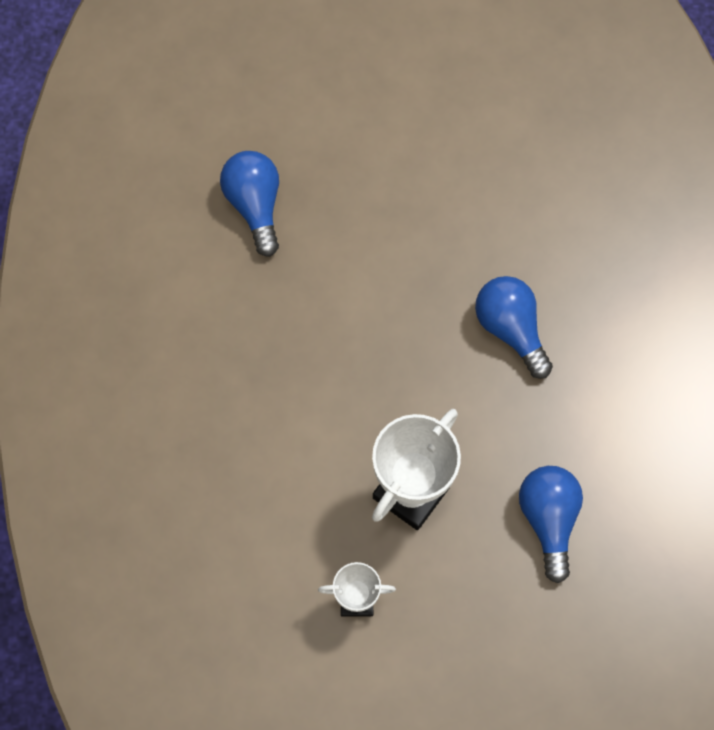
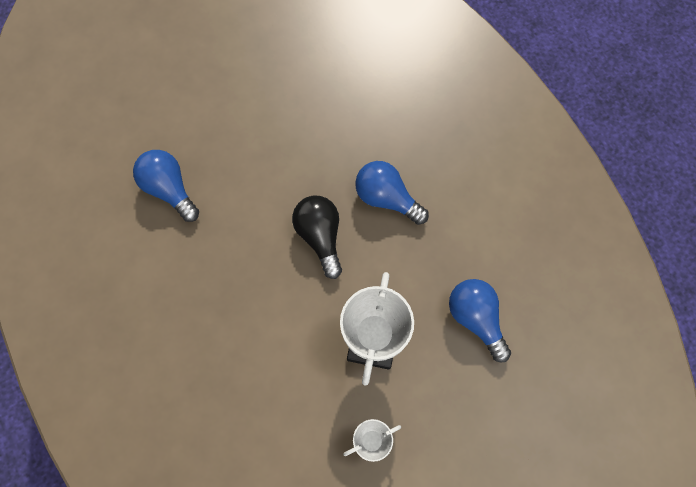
camera: 25 degrees left, 0 degrees up
none -> black light bulb [292,195,342,279]

